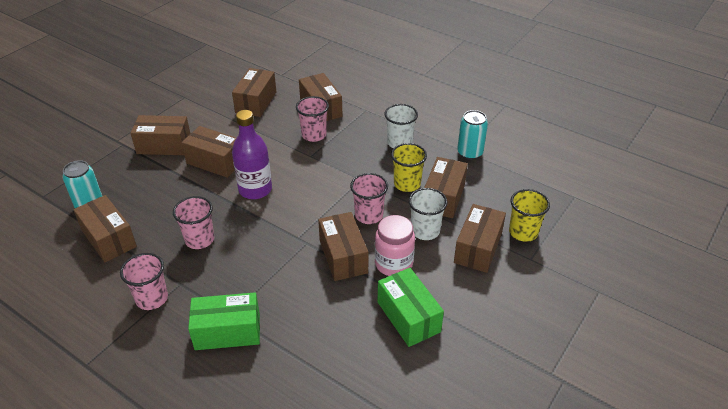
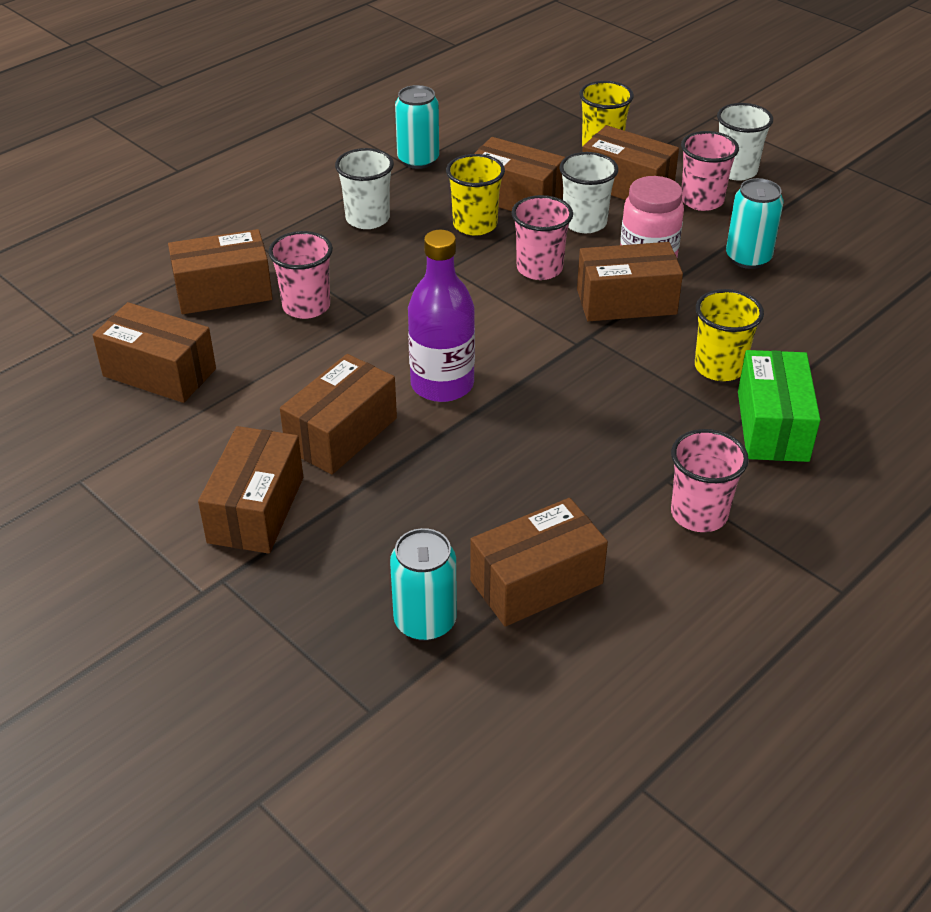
camera: 80 degrees left, 0 degrees up
pink cup [173,196,214,249] -> pink cup moved to [681,131,739,211]
green box [378,268,444,347] -> turquoise can [726,178,783,269]
none -> yellow cup [695,289,764,381]
none -> white cup [717,103,773,180]

